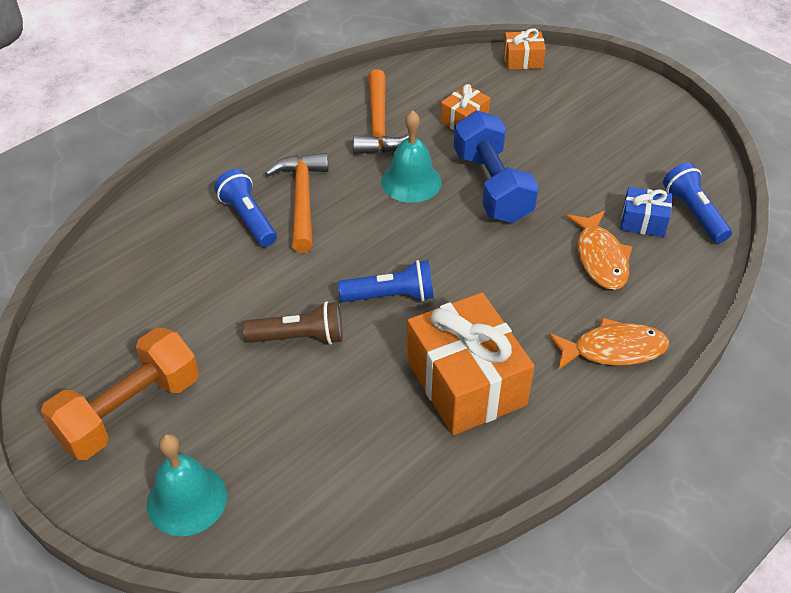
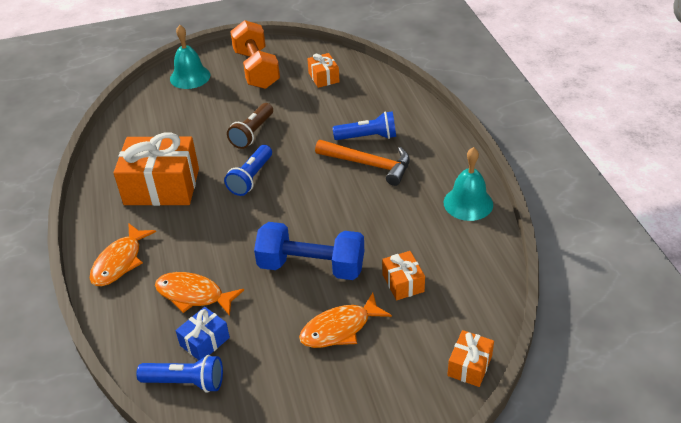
camera: 120 degrees right, 5 degrees down
orange hammer [353,69,409,154] -> none
turquoise bell [381,110,441,203] -> turquoise bell moved to [444,147,493,221]
none -> orange fish [299,293,392,348]
none -> orange gift [307,53,340,88]

